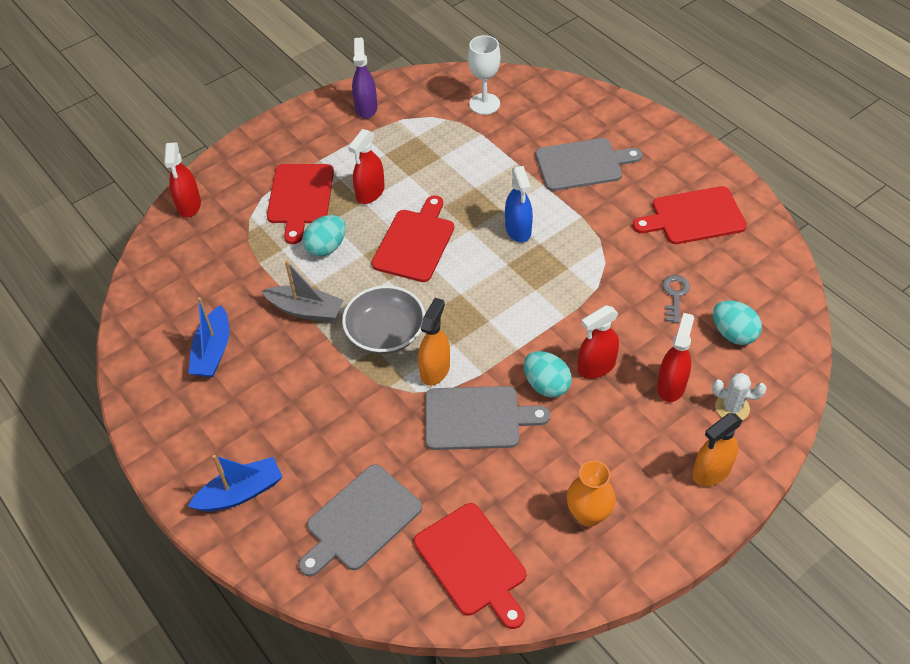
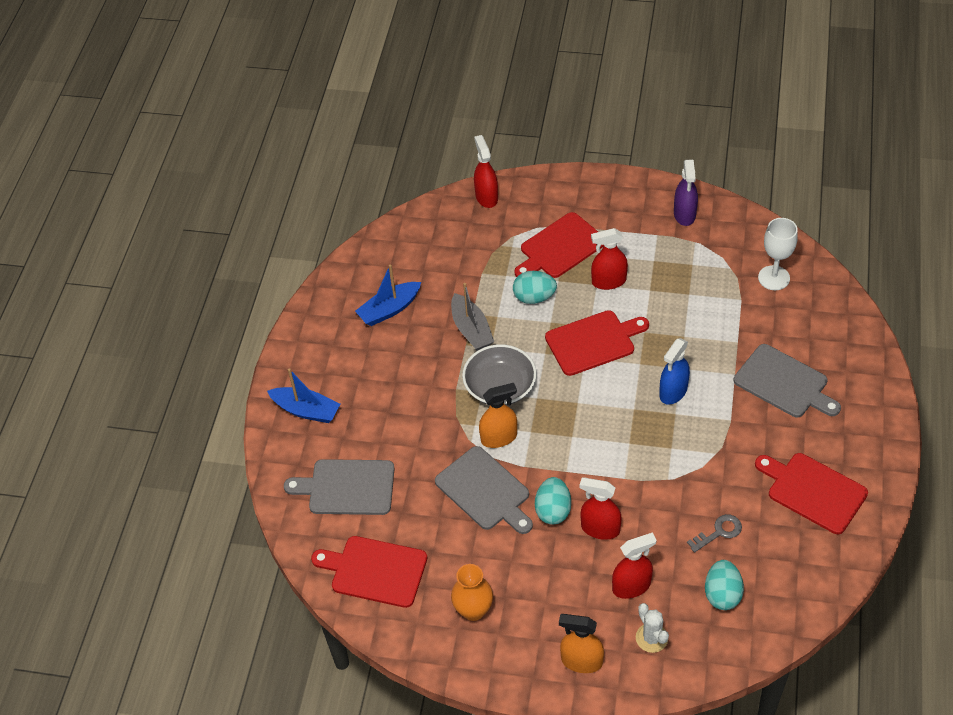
camera: 50 degrees right, 0 degrees up
red spray bottle [164,143,201,218] -> red spray bottle turned 120 degrees clockwise [474,135,498,208]
purple spray bottle [352,38,377,119] -> purple spray bottle turned 135 degrees clockwise [674,160,698,226]
red cutting board [414,503,526,629] -> red cutting board turned 90 degrees clockwise [311,536,427,608]

